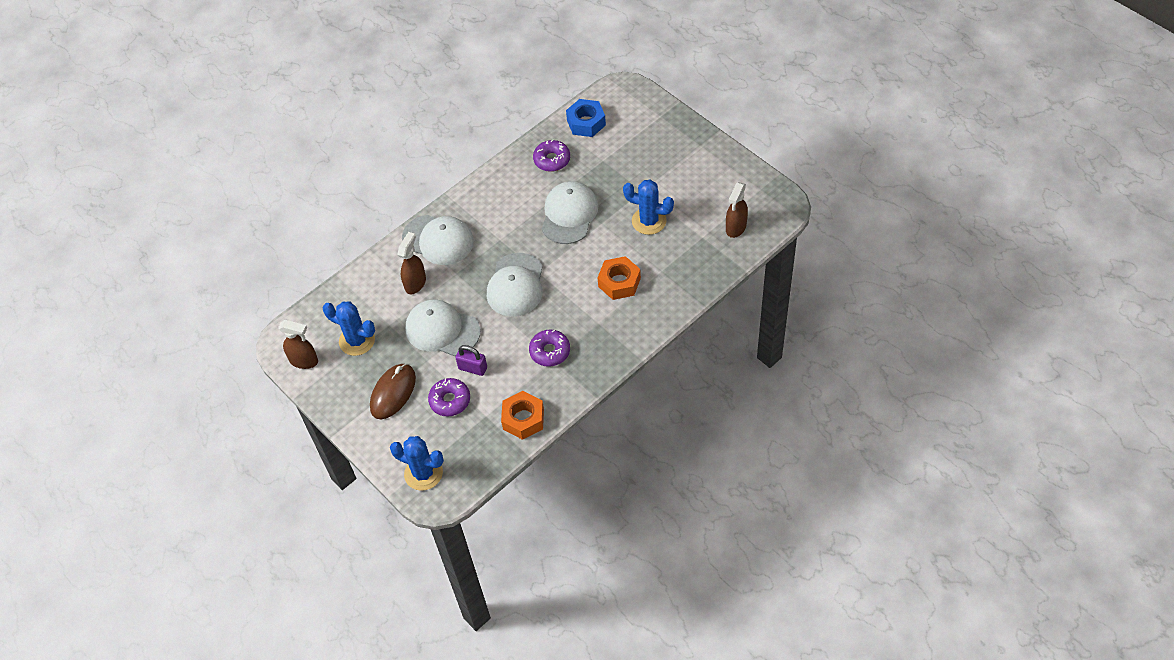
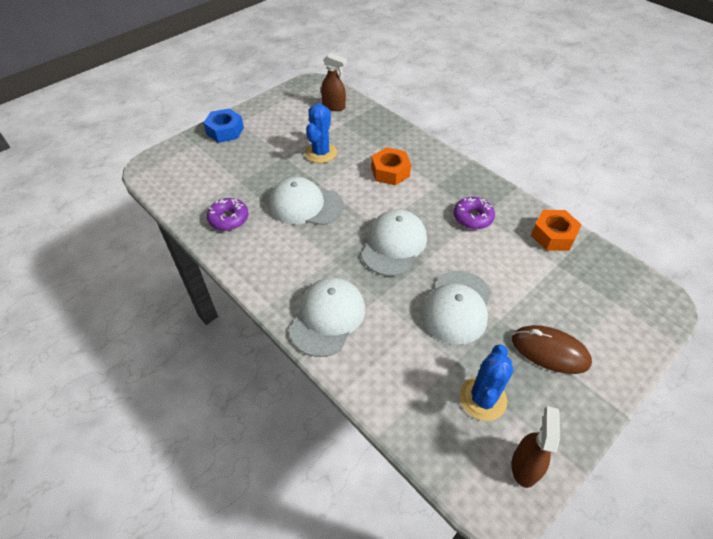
camera: 95 degrees left, 5 degrees down
blue cactus [390,436,444,491] -> none
brown spray bottle [397,232,426,294] -> none
purple donut [428,378,470,416] -> none
purple padlock [456,345,487,376] -> none
white cap [487,253,543,317] -> white cap turned 75 degrees counterclockwise [362,210,427,276]
blue nut [566,99,606,137] -> blue nut moved to [203,108,244,143]

